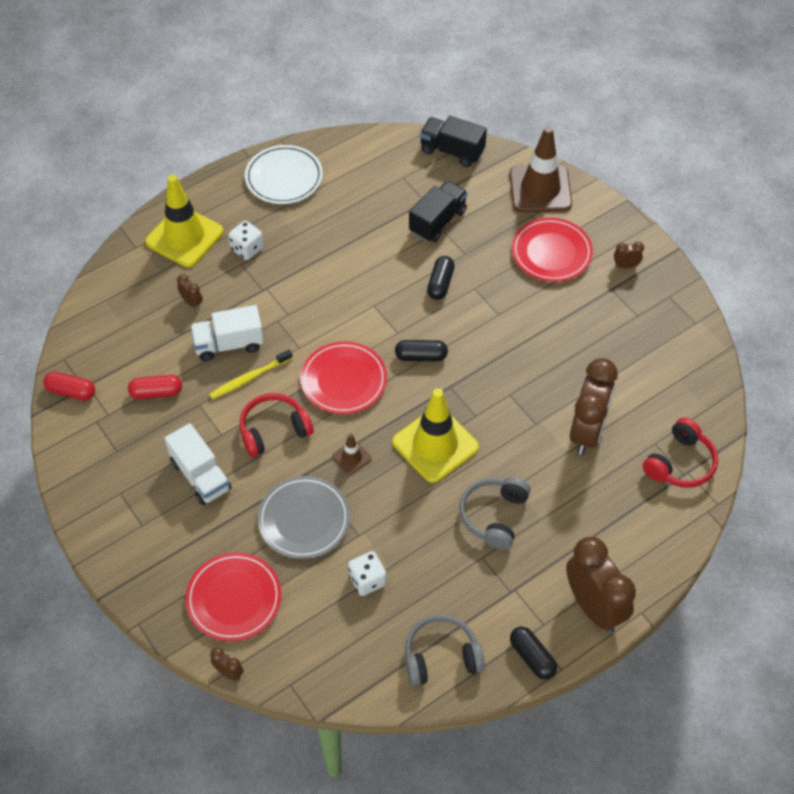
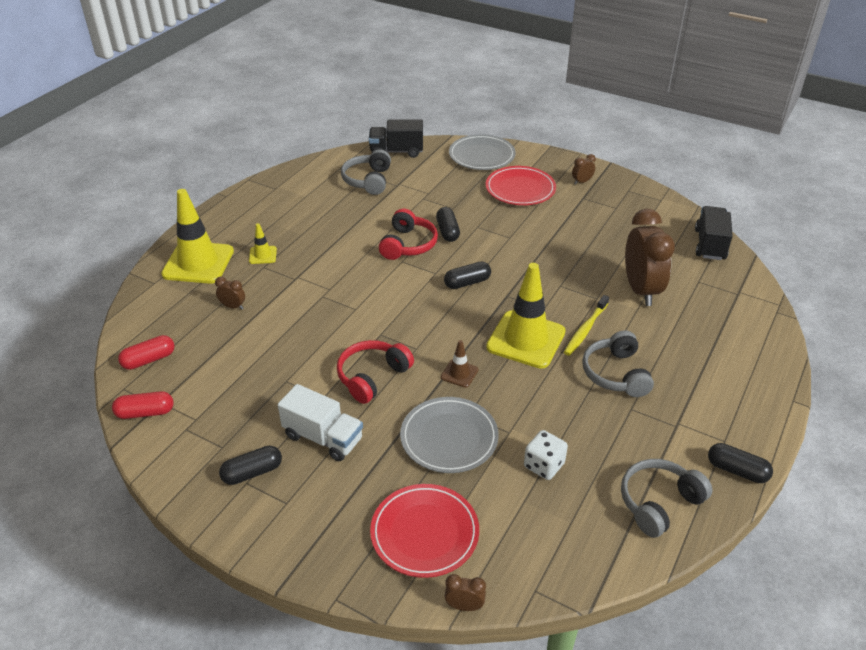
camera: 25 degrees left, 15 degrees down
red capsule [128,375,182,399] -> red capsule moved to [118,335,175,370]
white truck [190,305,264,361] -> none
yellow toothbrush [209,349,292,399] -> yellow toothbrush moved to [564,295,609,356]
white dice [228,221,264,260] -> yellow traffic cone [249,223,277,264]
white plate [245,145,323,204] -> none
red plate [301,341,387,414] -> none
black truck [409,181,467,242] -> black truck moved to [695,206,733,260]
brown traffic cone [509,126,572,212] -> grey plate [449,134,516,170]
brown clock [566,537,636,633] -> none
red headphones [643,418,718,488] -> red headphones moved to [379,209,438,260]
none -> black capsule [219,446,282,485]
none -> grey headphones [341,149,391,195]

